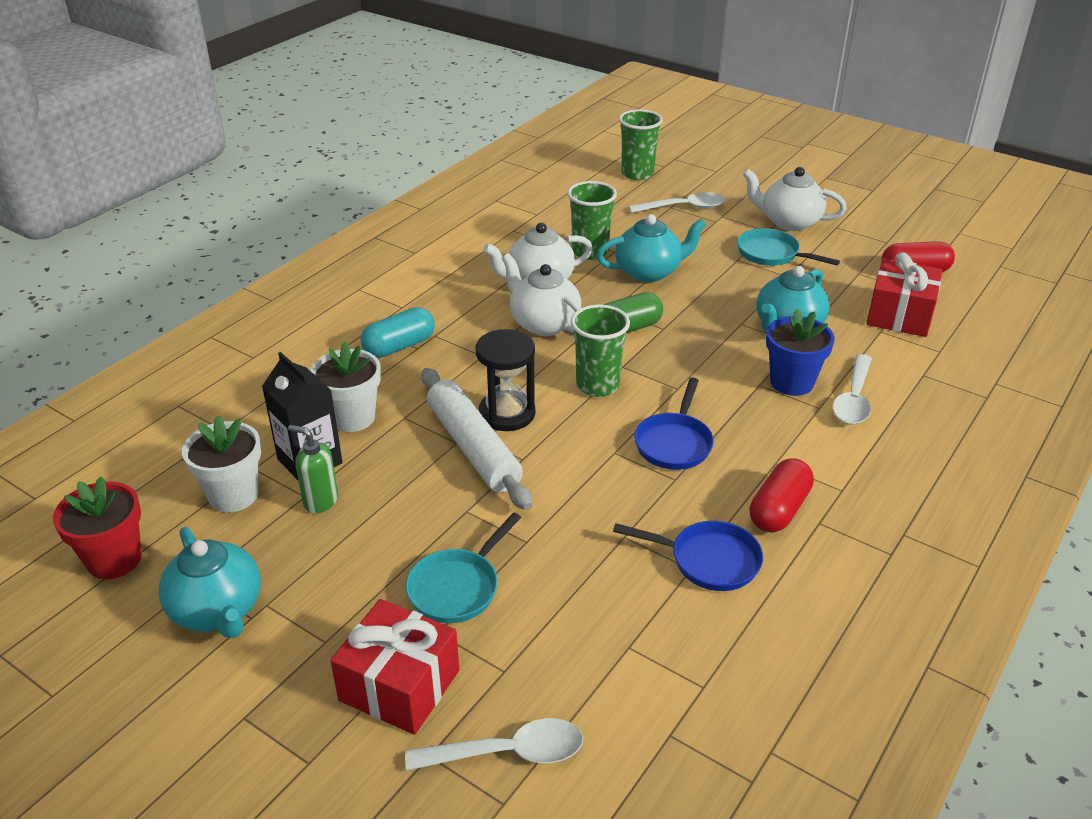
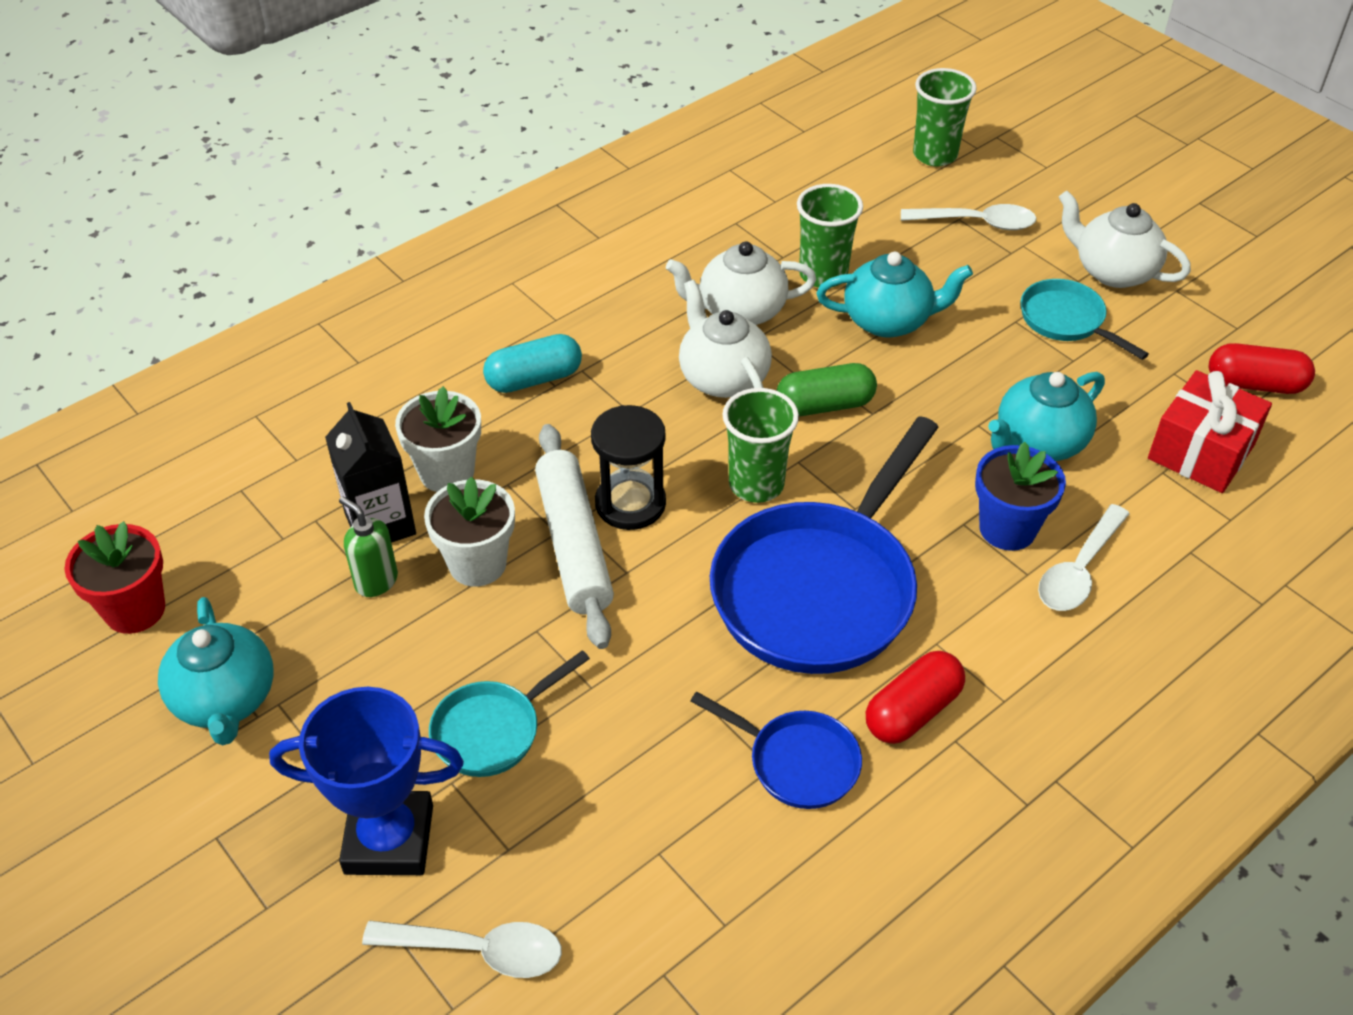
camera: 15 degrees right, 10 degrees up
white flower pot [182,415,261,512] -> white flower pot moved to [424,477,515,587]
red gift [330,599,459,735] -> blue trophy [269,687,464,875]
blue pan [634,378,714,470] -> blue pan [710,416,939,674], size x2.04

